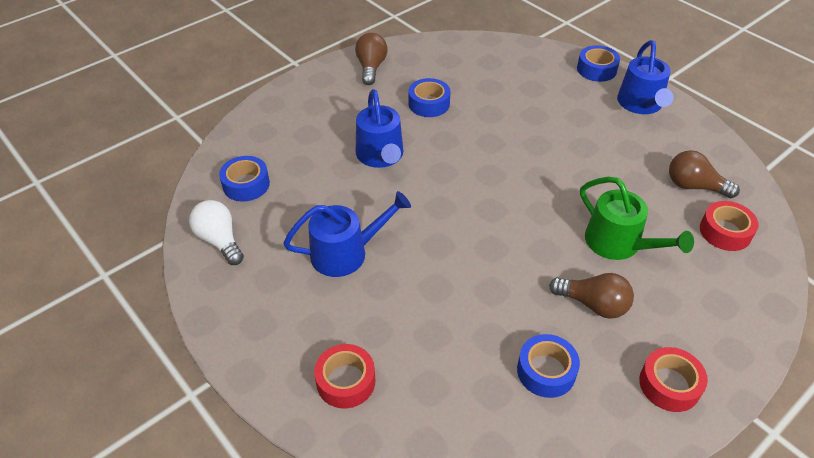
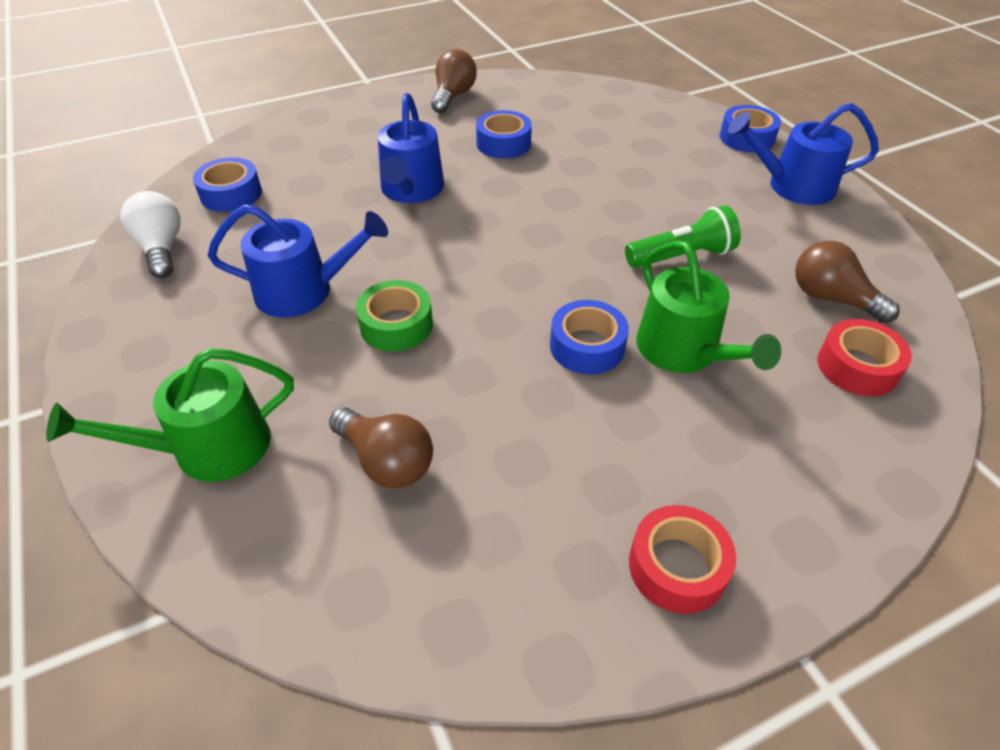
camera: 15 degrees right, 0 degrees up
red tape [314,344,375,408] -> green watering can [46,348,294,482]
blue tape [517,334,580,398] -> blue tape moved to [550,300,629,374]
brown light bulb [549,273,634,319] -> brown light bulb moved to [329,407,433,488]
blue watering can [617,40,674,114] -> blue watering can turned 75 degrees clockwise [728,103,879,205]
none -> green tape [356,280,433,352]
none -> green flashlight [625,205,741,268]

